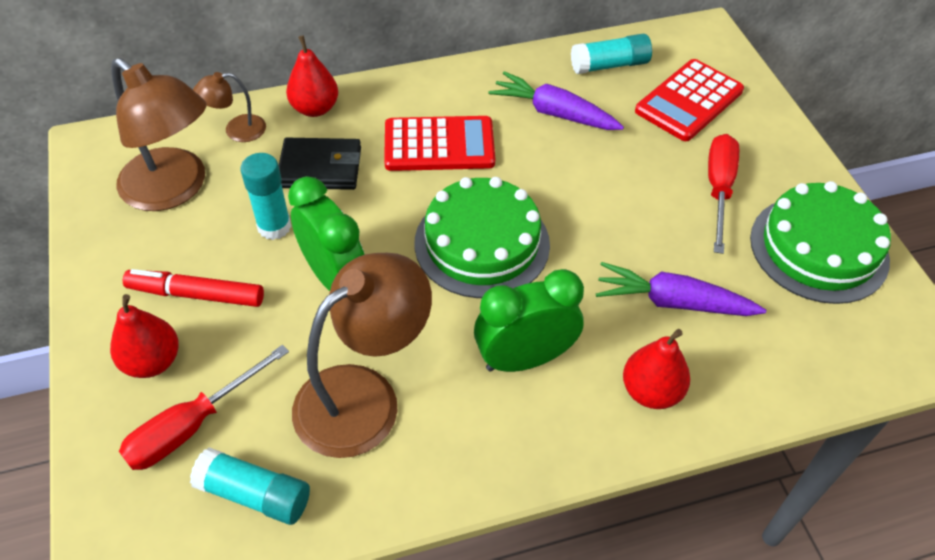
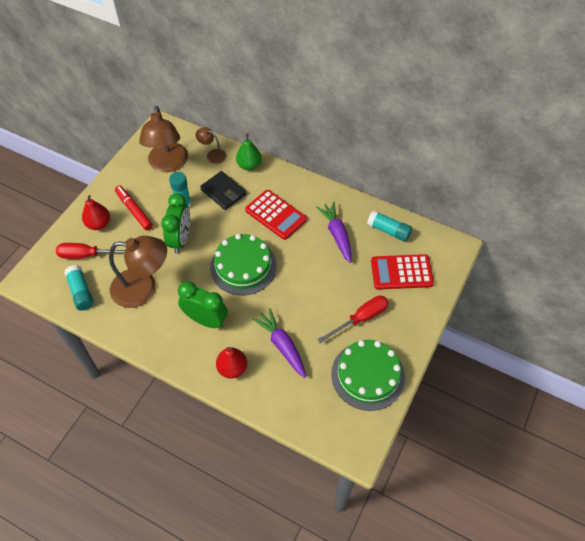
camera: 45 degrees right, 5 degrees up
red pear [286,35,338,117] -> green pear [236,133,262,171]

